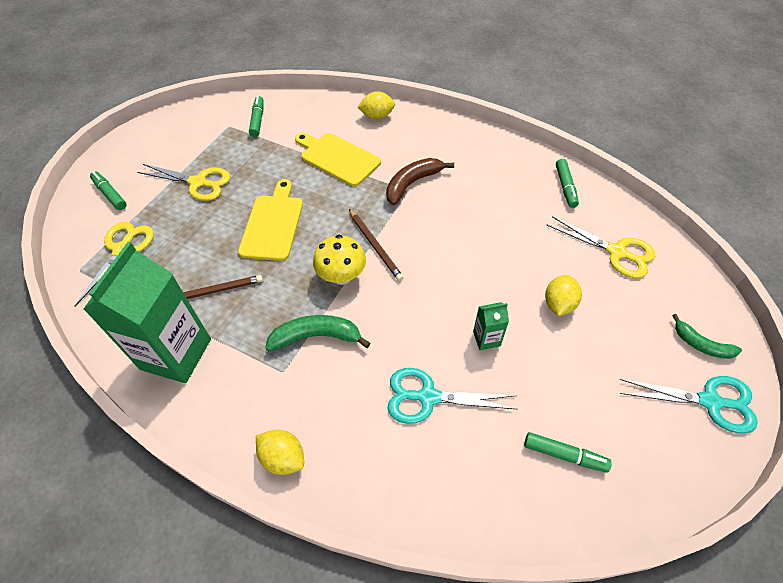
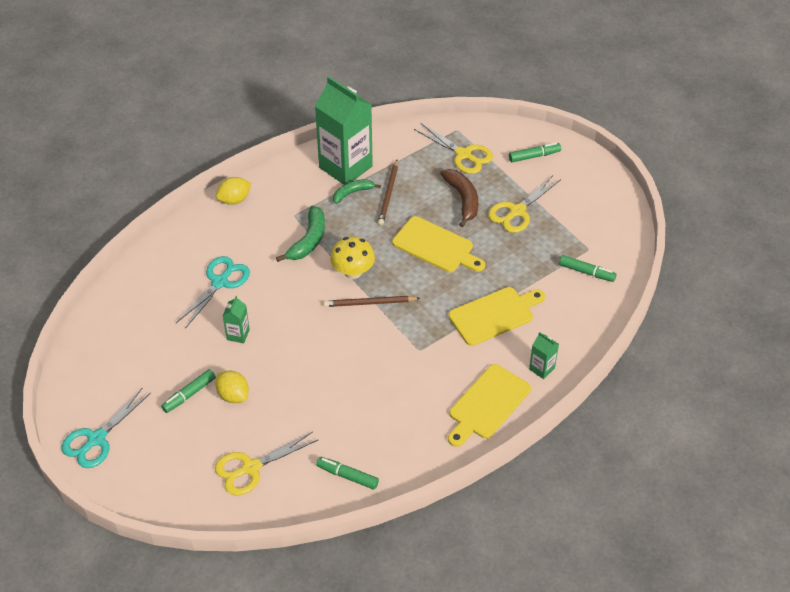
camera: 115 degrees right, 5 degrees down
yellow lemon [357,91,395,119] -> green carton [529,332,559,379]
brown banana [386,158,454,205] -> brown banana moved to [440,169,478,227]
green marker [524,432,612,473] -> green marker moved to [161,369,216,413]
green banana [672,314,742,359] -> green banana moved to [333,179,381,204]
none -> yellow cutting board [448,364,531,447]

